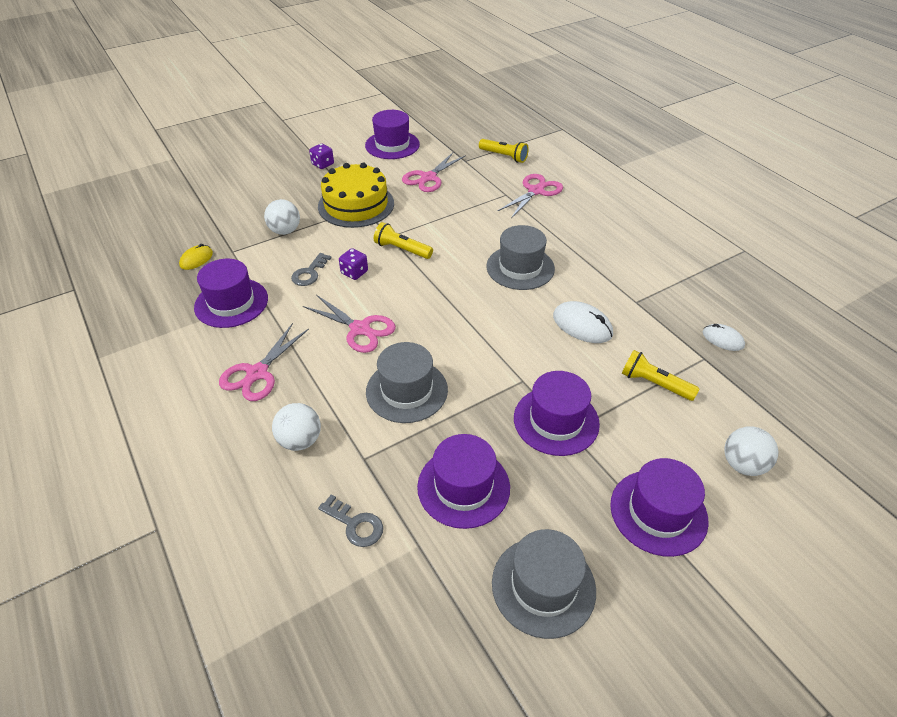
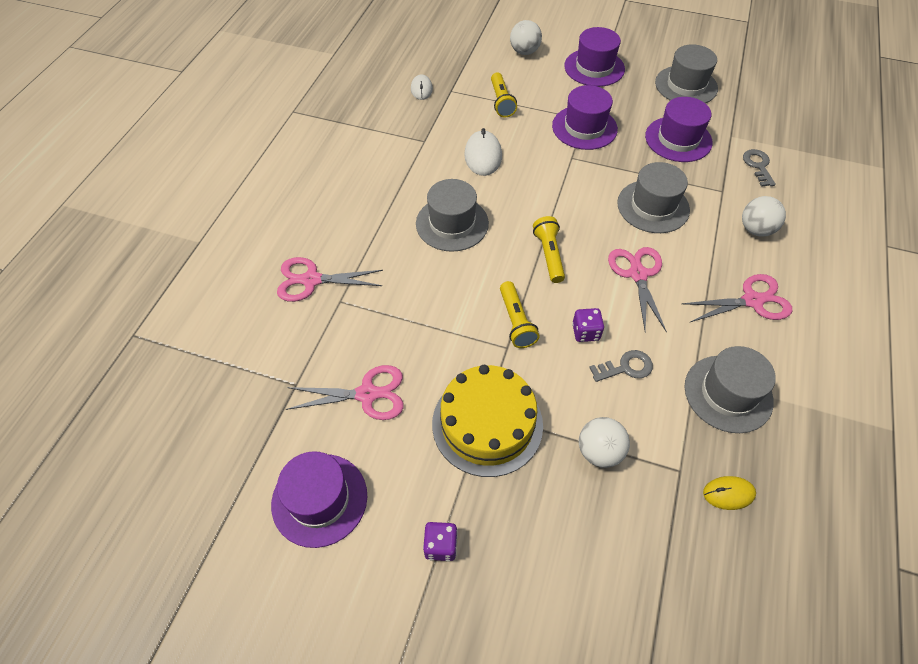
camera: 130 degrees left, 10 degrees up
purple hat [194,259,268,328] -> grey hat [685,346,776,433]
yellow flashlight [479,139,529,163] -> yellow flashlight moved to [533,216,565,283]

